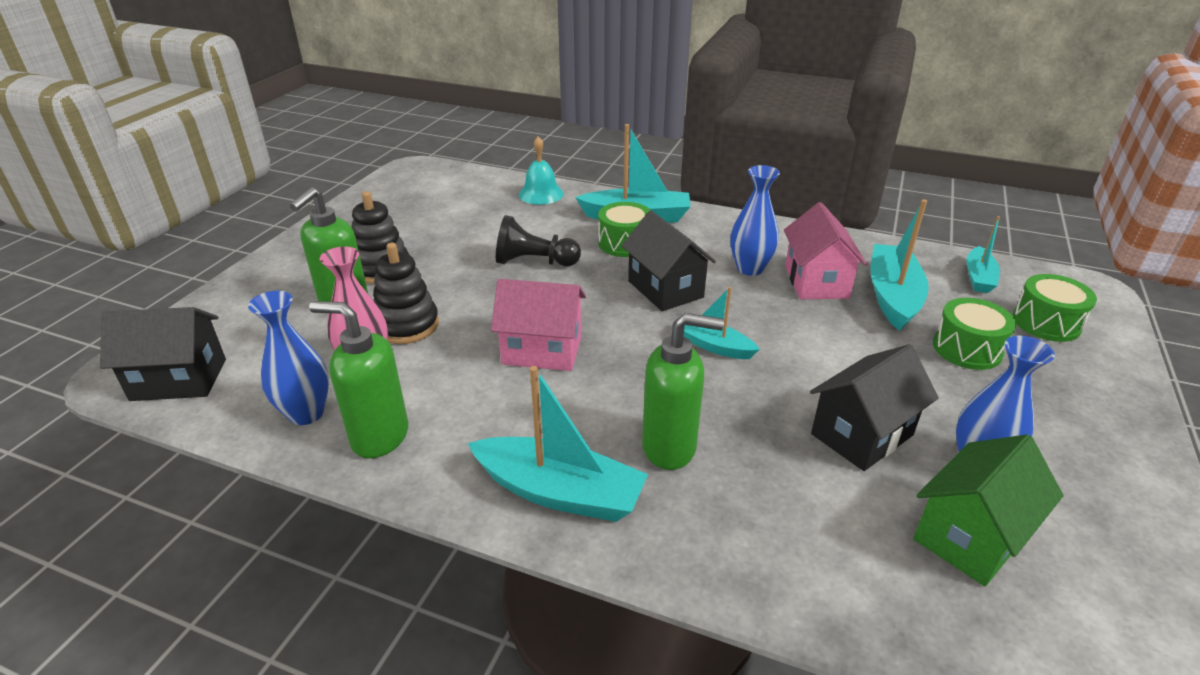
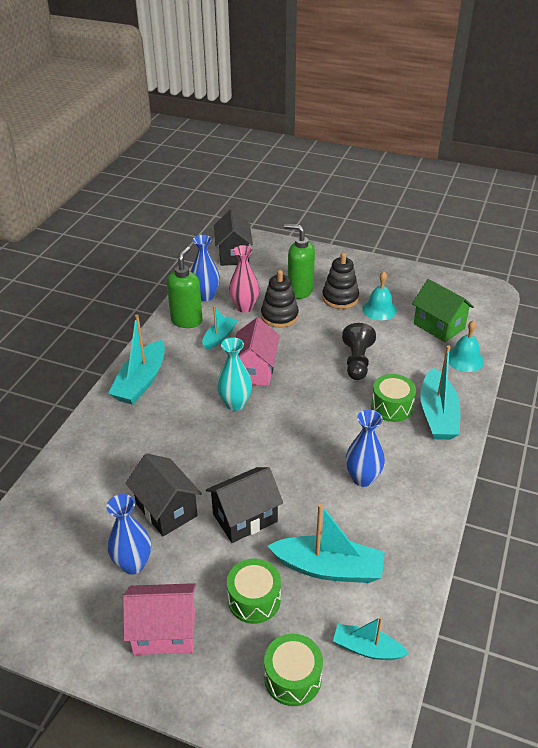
camera: 90 degrees right, 5 degrees up
black house [622,210,716,311] -> black house moved to [206,467,283,543]
green soap dispenser [642,313,724,470] -> none
turquoise boat [684,287,760,359] -> turquoise boat moved to [202,306,238,350]
pink house [784,202,867,299] -> pink house moved to [123,583,196,655]
green house [913,434,1064,586] -> green house moved to [412,279,474,342]
none -> turquoise vase [217,337,252,411]
none -> turquoise bell [362,271,397,320]

